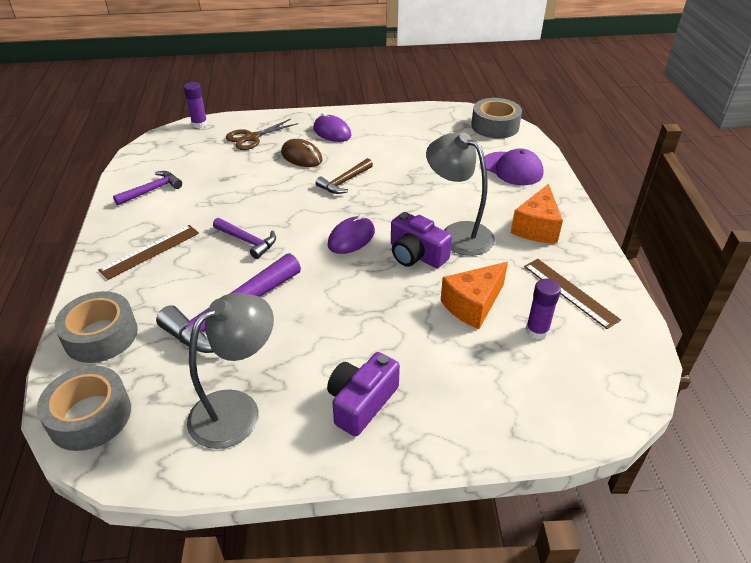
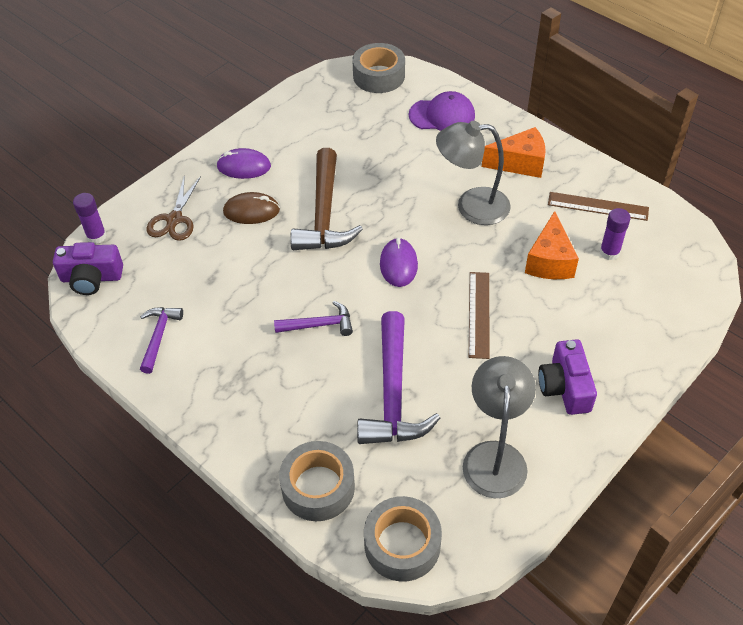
camera: 40 degrees left, 10 degrees up
brown ruler [98,225,199,280] -> brown ruler moved to [469,272,489,359]
brown hammer [316,158,373,194] -> brown hammer [290,148,363,250], size x1.85
purple camera [391,212,452,268] -> purple camera moved to [53,242,123,295]
orange cheese [511,183,563,243] -> orange cheese turned 75 degrees counterclockwise [482,127,546,178]

